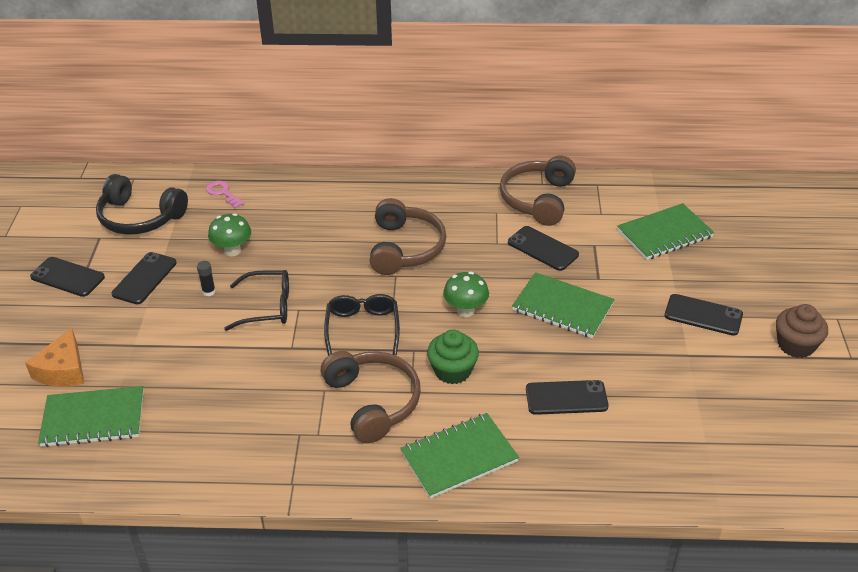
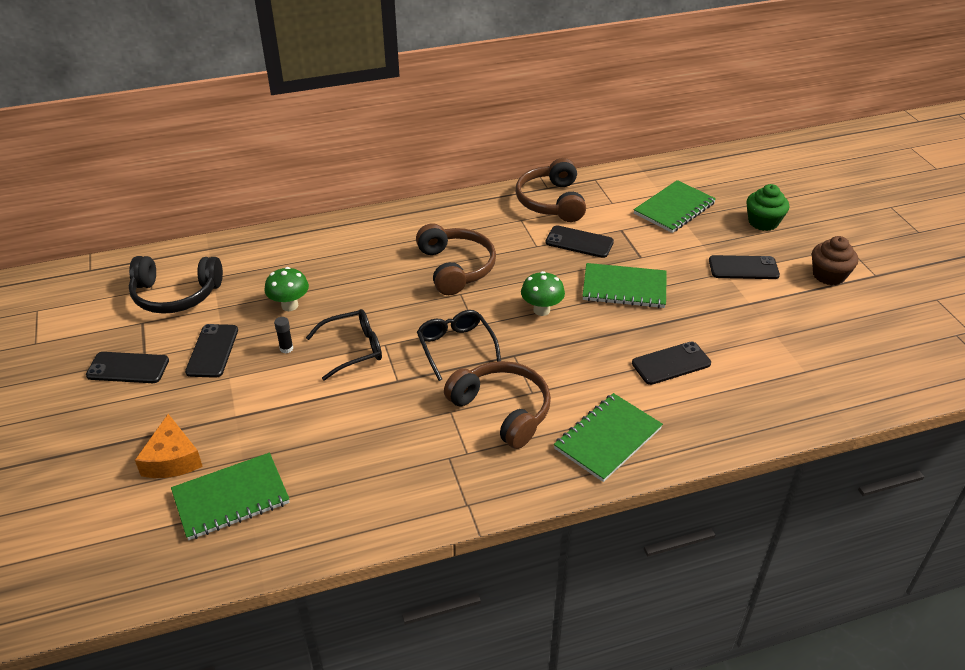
camera: 20 degrees left, 0 degrees up
pink key [206,181,245,208] -> none
green cupcake [427,330,479,384] -> green cupcake moved to [747,184,789,231]

